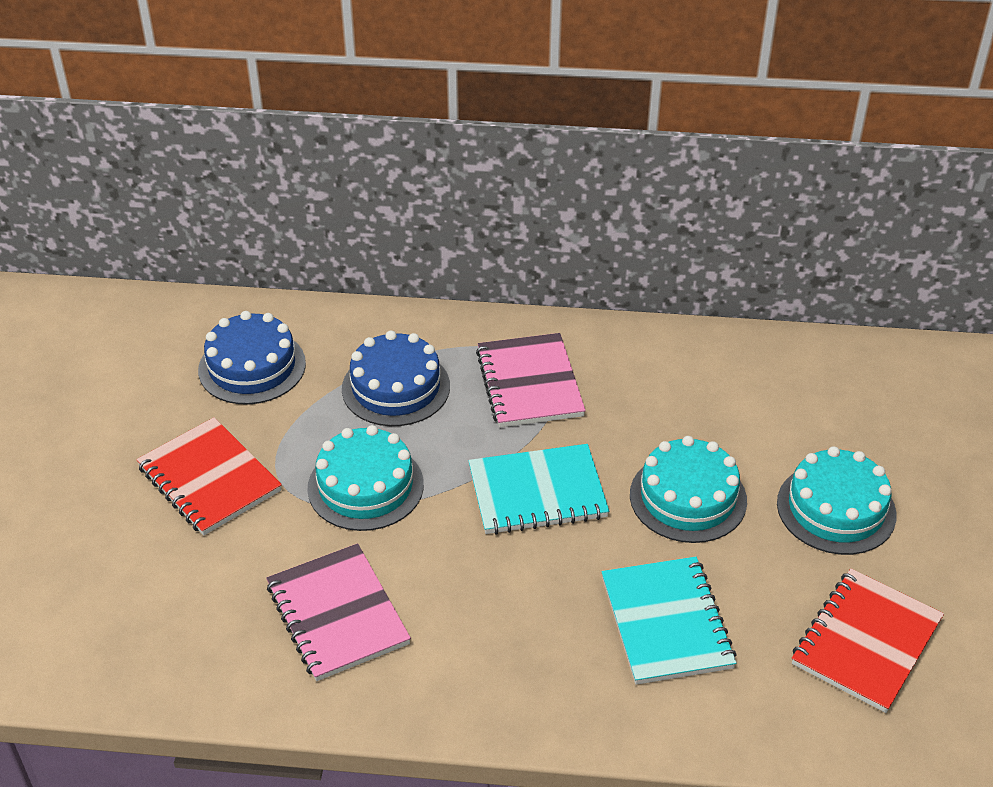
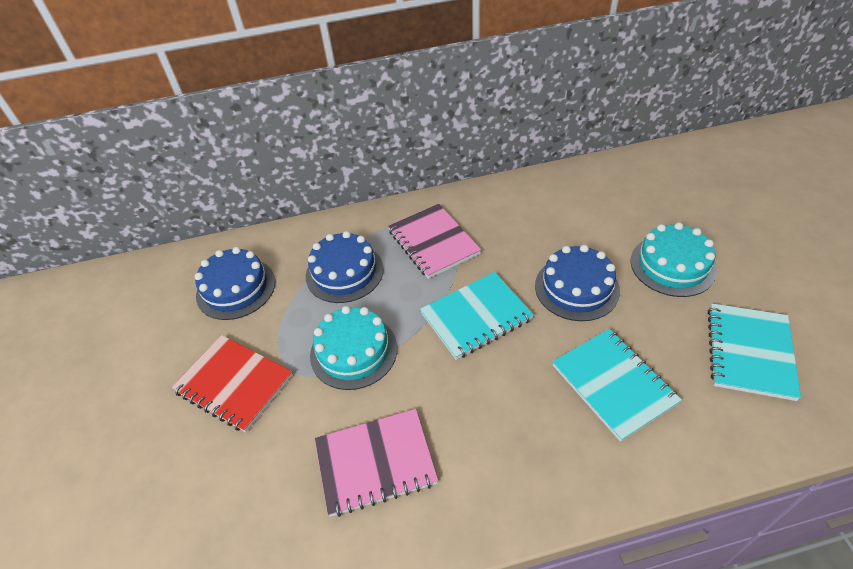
camera: 15 degrees left, 5 degrees up
pink notebook [266,543,411,681] -> pink notebook turned 60 degrees counterclockwise [315,409,438,517]
turquoise cake [630,436,747,543] -> blue cake [535,245,620,321]
red notebook [792,569,944,713] -> turquoise notebook [708,303,801,401]

